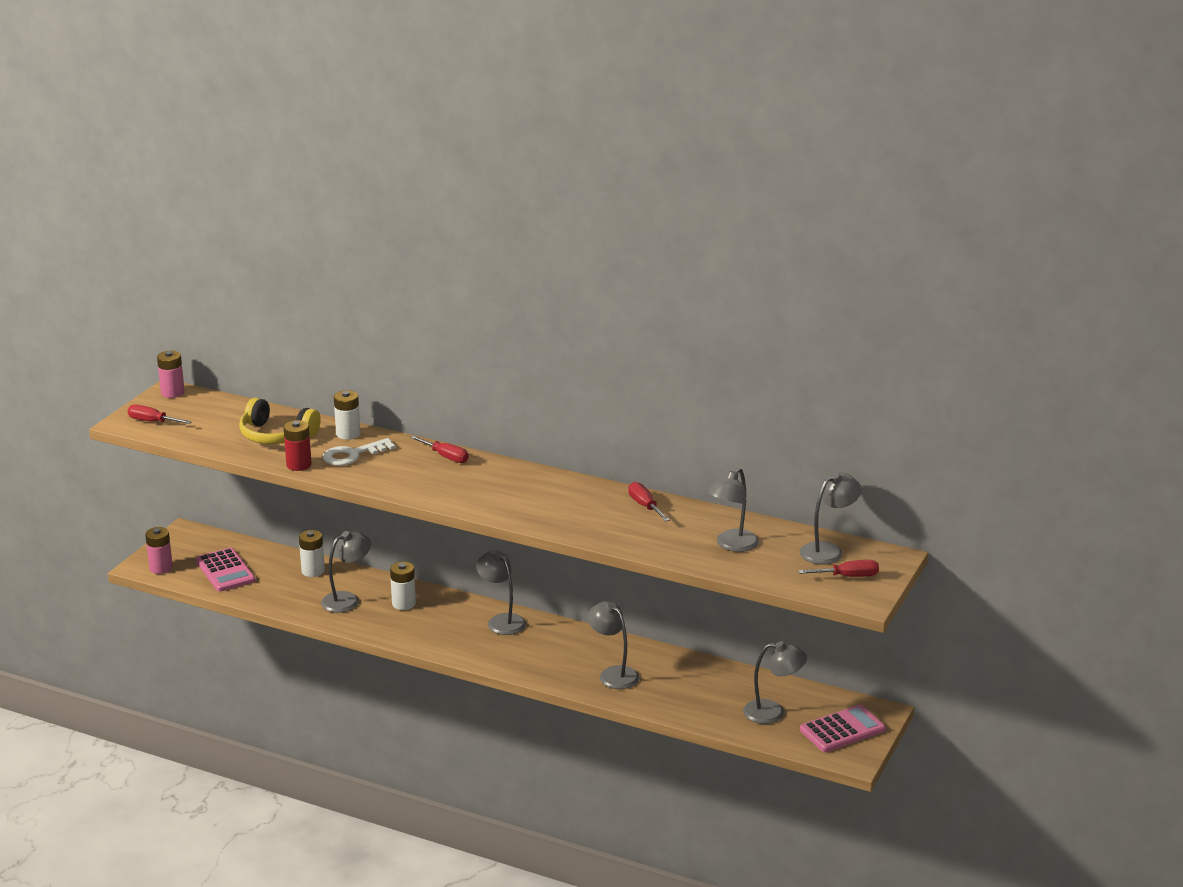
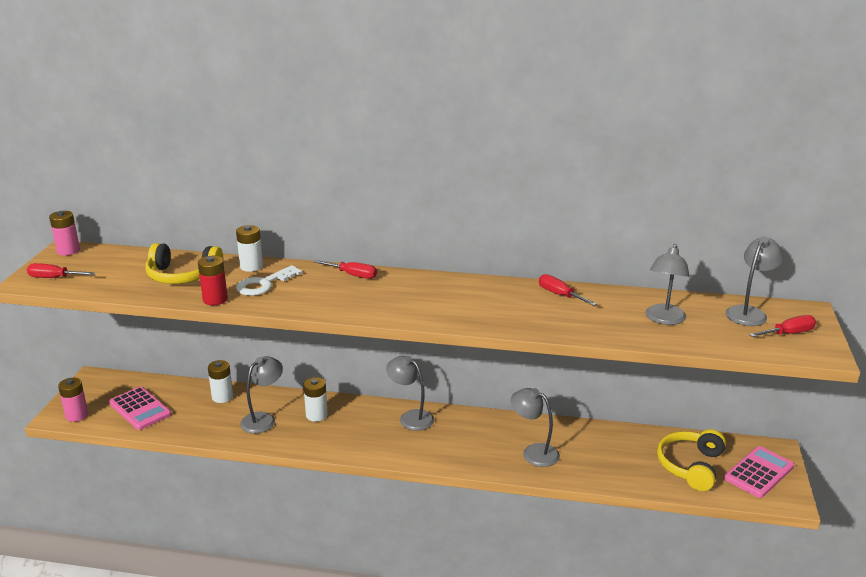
camera: 15 degrees left, 0 degrees up
grey lamp [743,641,807,724] -> yellow headphones [657,429,726,491]

